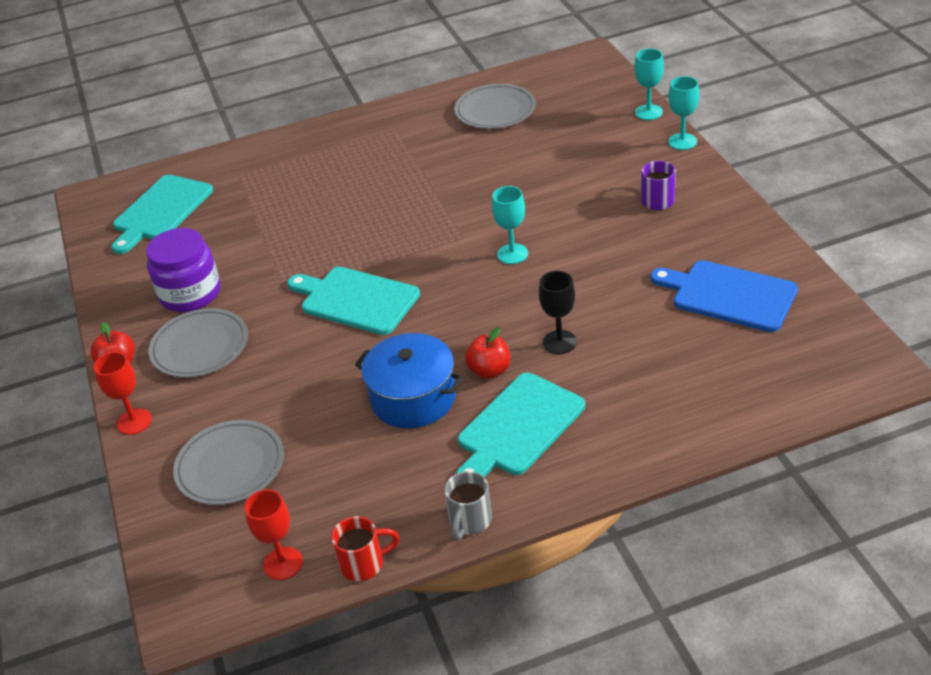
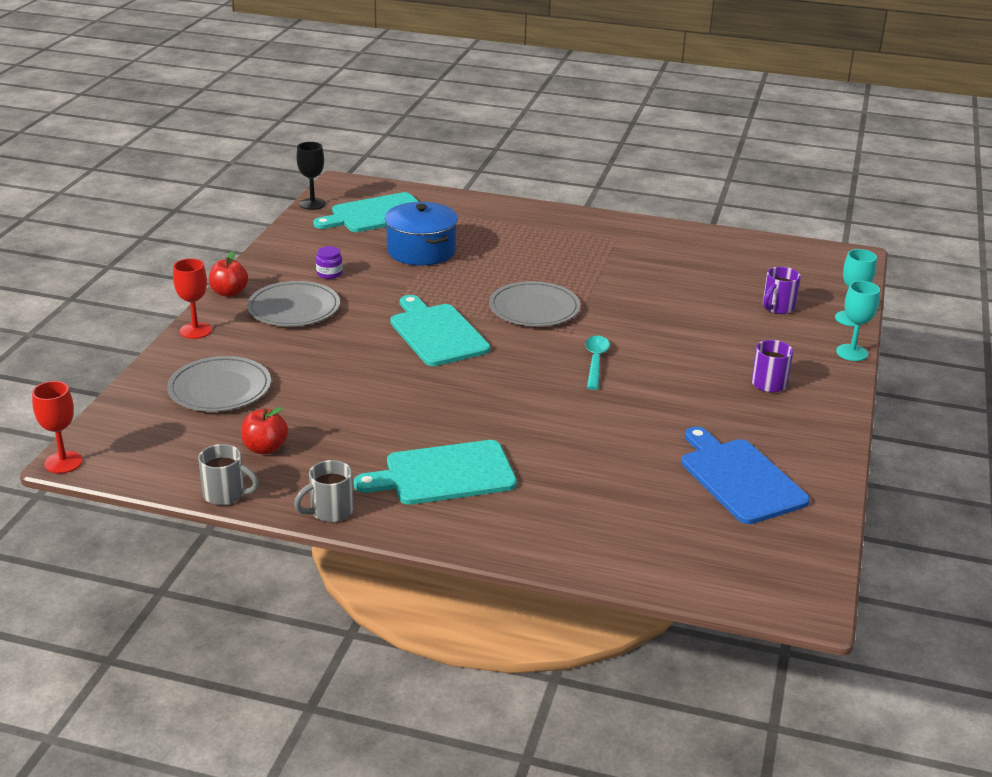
camera: 30 degrees right, 10 degrees down
purple jar [146,228,220,312] -> purple jar [316,246,343,279], size x0.44
red goblet [244,489,303,580] -> red goblet moved to [32,381,83,474]
red mug [331,516,400,581] -> grey mug [198,444,259,505]
blue pot [355,333,463,428] -> blue pot moved to [385,202,458,266]
grey plate [454,84,536,129] -> grey plate moved to [489,281,580,327]
red apple [465,327,511,379] -> red apple moved to [241,407,288,454]
turquoise goblet [492,186,528,264] -> turquoise spoon [585,336,610,390]
black goblet [539,271,577,354] -> black goblet moved to [296,142,326,210]
none -> purple mug [763,267,801,314]

